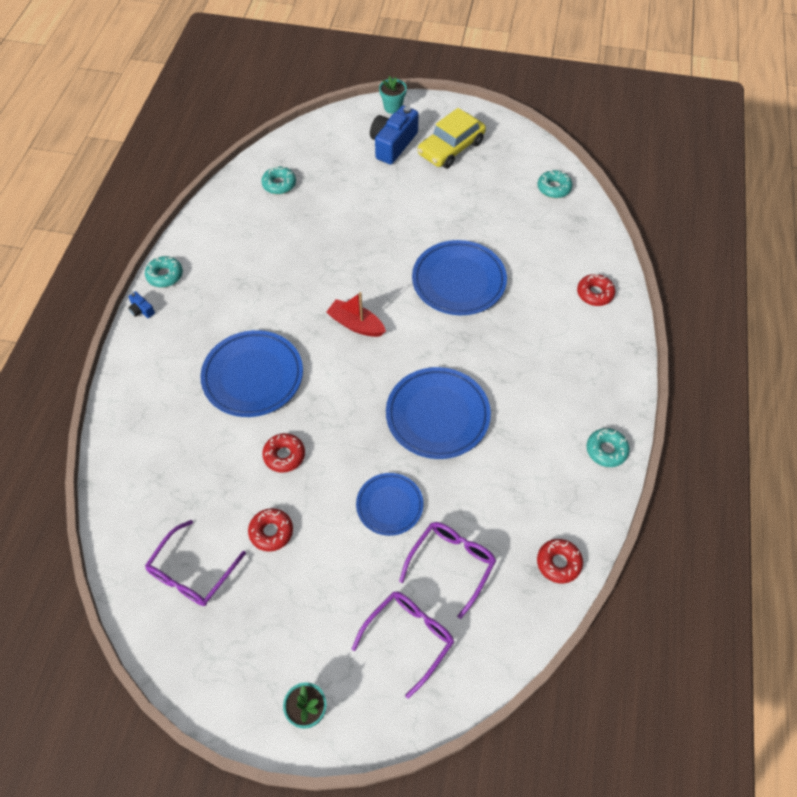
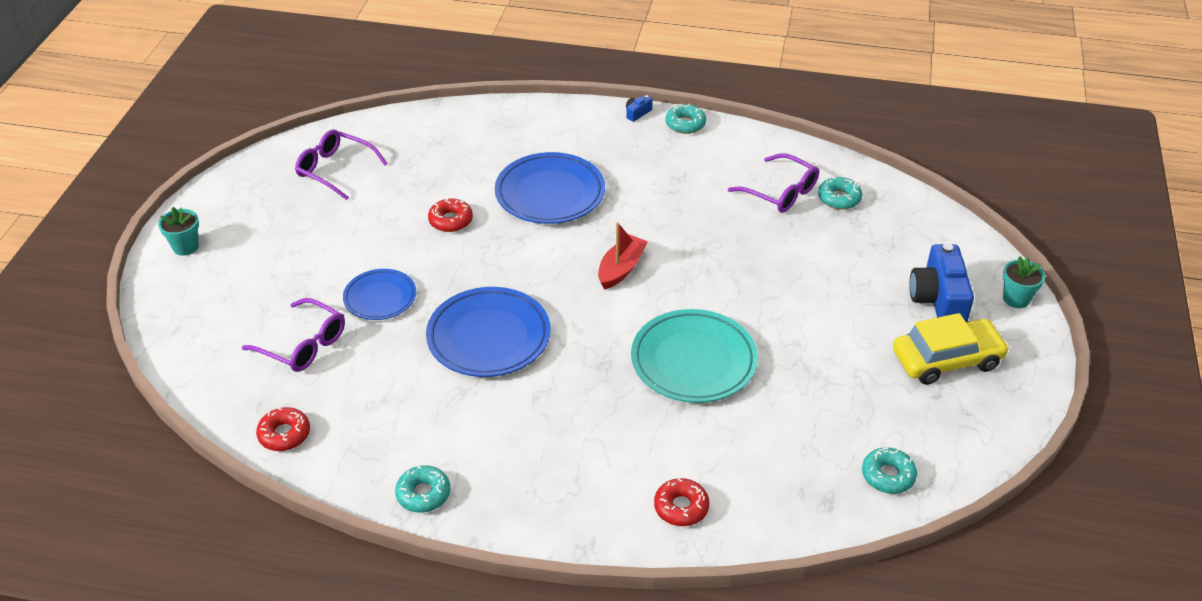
camera: 90 degrees right, 15 degrees down
red donut [248,508,293,552] -> none
purple glasses [352,591,454,699] -> purple glasses moved to [728,153,819,213]
blue camera [370,106,419,164] -> blue camera turned 120 degrees counterclockwise [909,243,974,322]
blue plate [412,240,507,315] -> turquoise plate [631,309,758,403]
yellow car [418,108,486,168] -> yellow car turned 120 degrees clockwise [893,313,1009,385]

